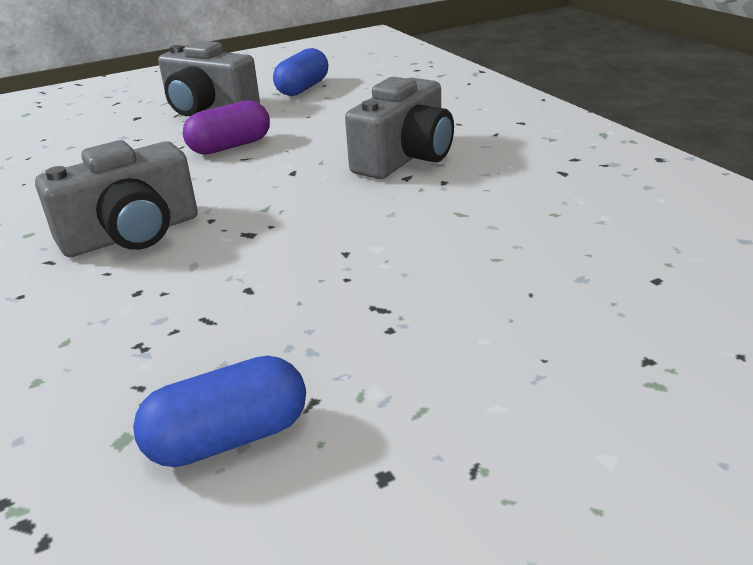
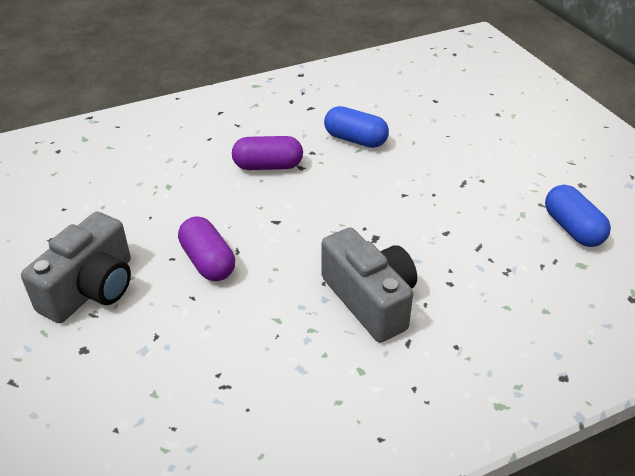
camera: 90 degrees left, 10 degrees up
blue capsule [273,48,328,96] -> blue capsule moved to [324,106,389,148]
grey camera [345,77,454,179] -> purple capsule [232,136,303,170]

